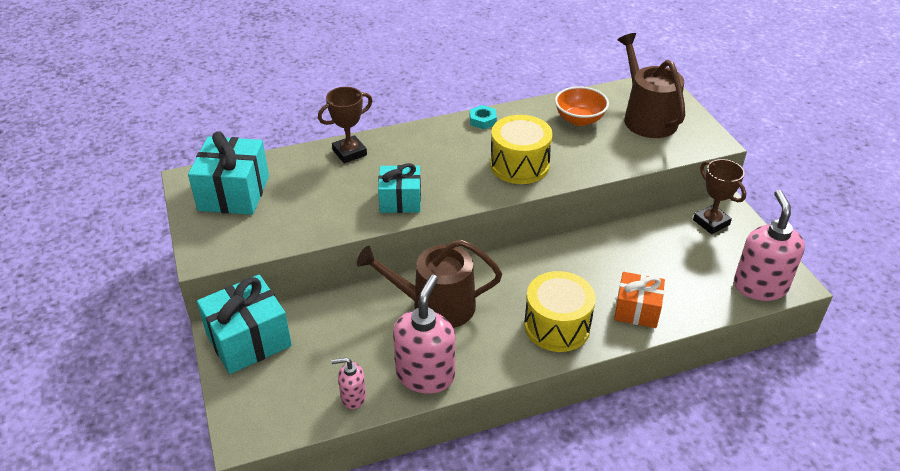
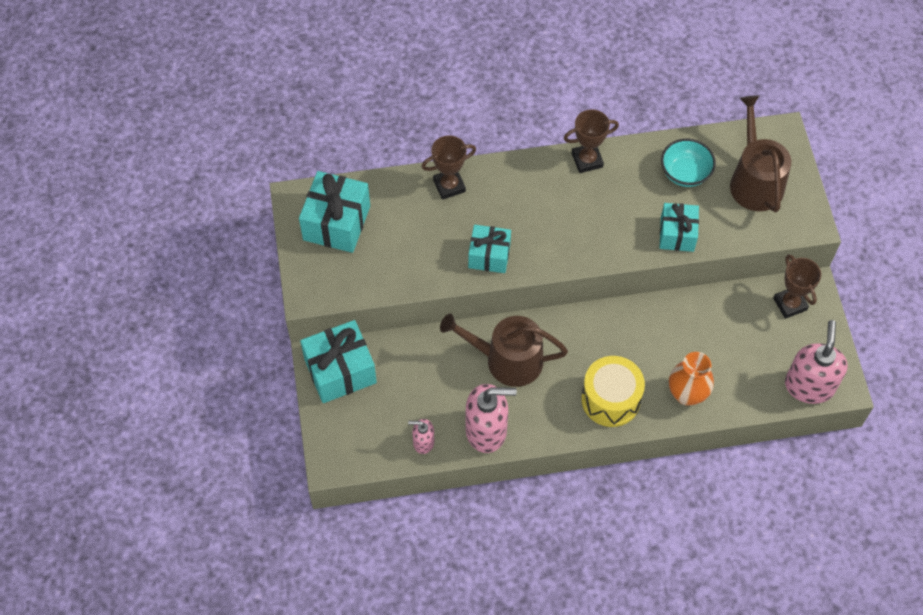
camera: 10 degrees right, 20 degrees up
pink soap dispenser [393,275,455,394] -> pink soap dispenser turned 60 degrees clockwise [465,384,517,453]
turquoise nut [470,105,497,129] -> brown trophy [564,109,619,173]
yellow drum [490,115,553,184] -> none
orange bowl [555,86,609,126] -> turquoise bowl [661,139,716,187]
orange gift [614,272,665,328] -> orange vase [669,352,714,406]
none -> turquoise gift [660,203,699,252]

